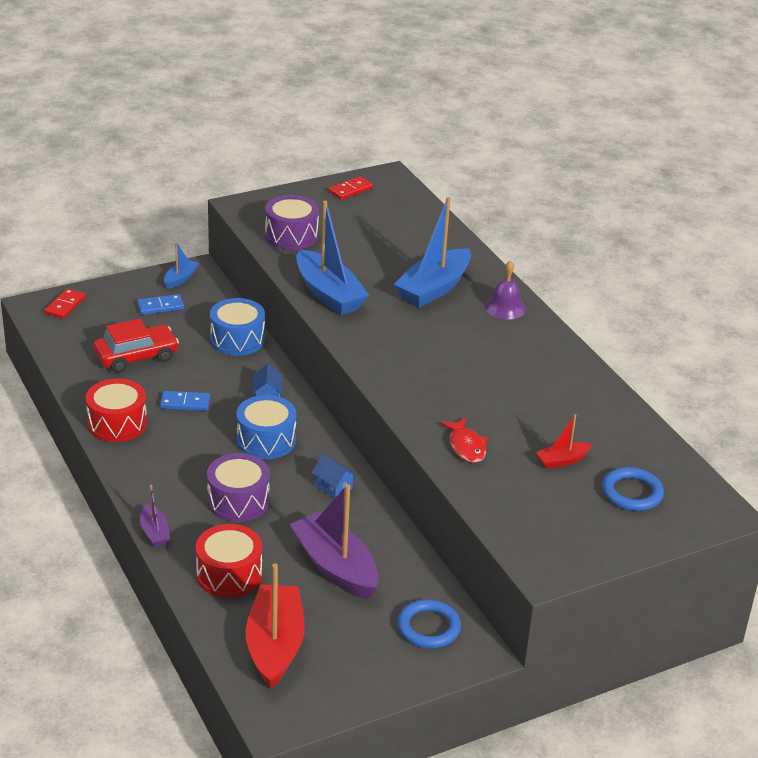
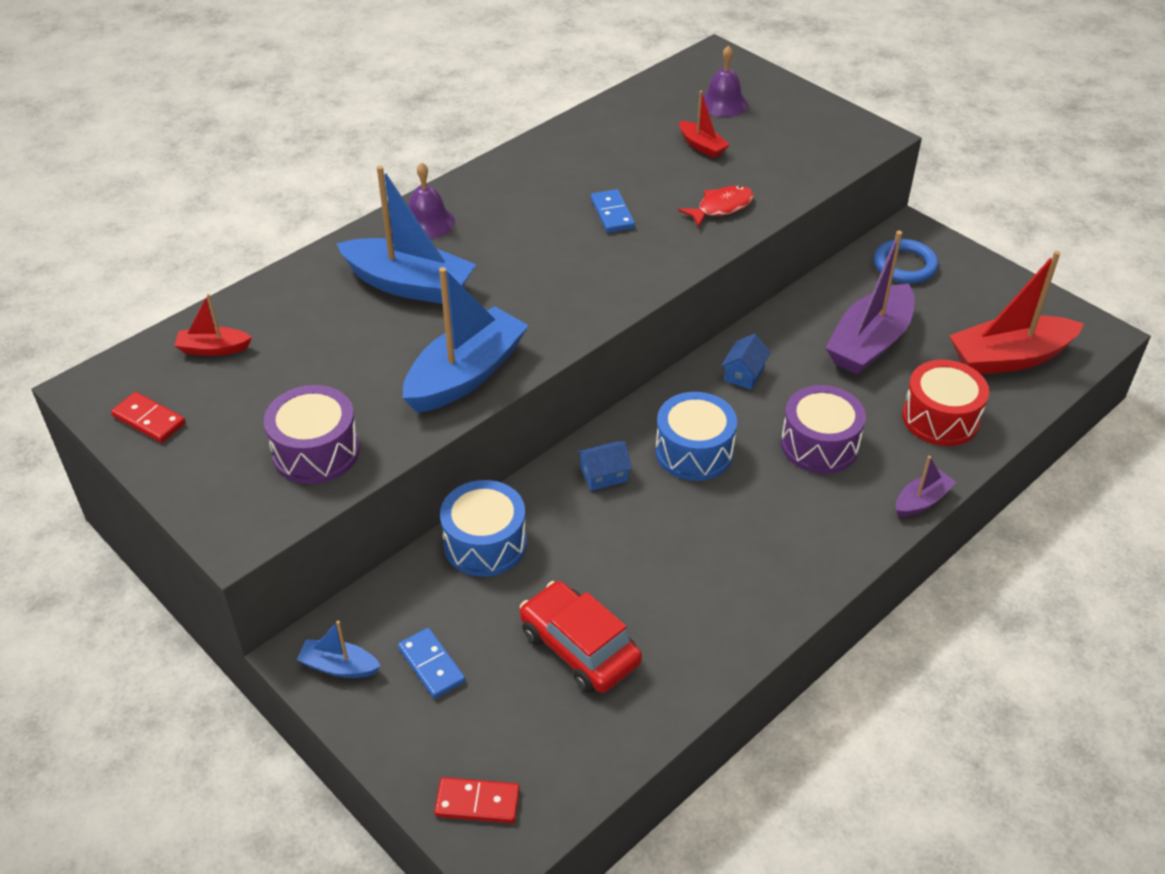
camera: 105 degrees left, 10 degrees up
red drum [86,379,147,442] -> none
blue domino [160,391,210,411] -> blue domino moved to [591,189,635,233]
blue ring [602,467,664,511] -> purple bell [703,45,748,117]
none -> red boat [175,294,252,356]

